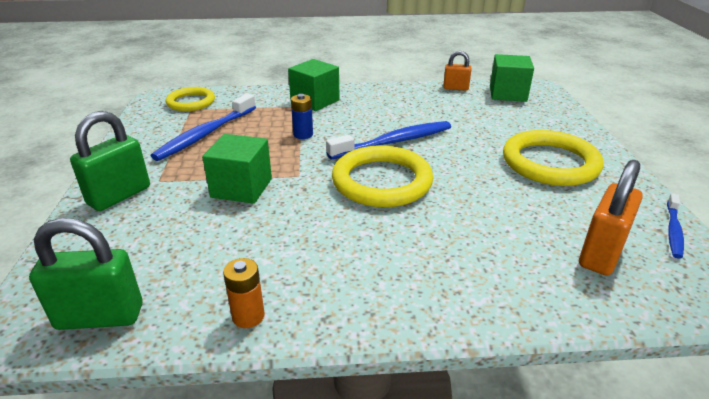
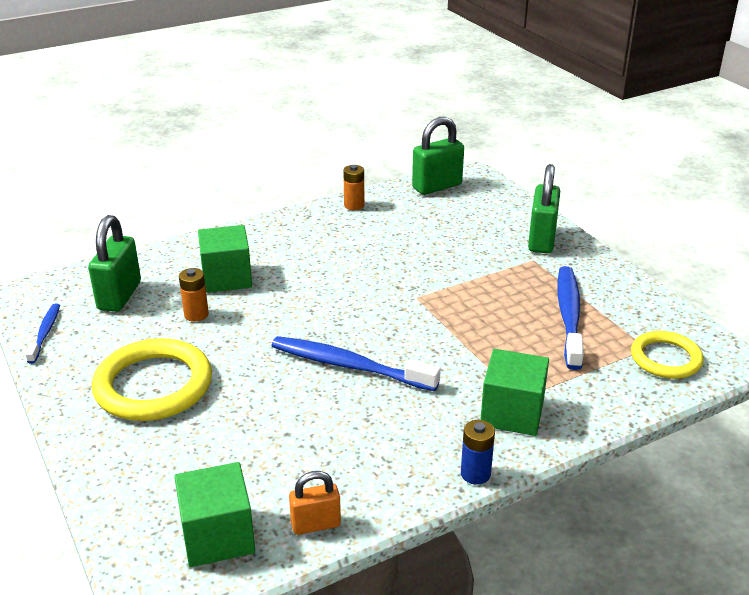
camera: 155 degrees right, 0 degrees up
green cube [202,134,272,204] -> green cube moved to [198,225,252,293]
blue battery [291,94,313,139] -> blue battery moved to [461,420,495,485]
blue toothbrush [326,121,451,160] -> blue toothbrush turned 75 degrees clockwise [272,336,441,391]
yellow ring [332,145,433,207] -> none
orange padlock [579,160,643,276] -> green padlock [88,215,141,312]
none -> orange battery [179,268,209,322]

